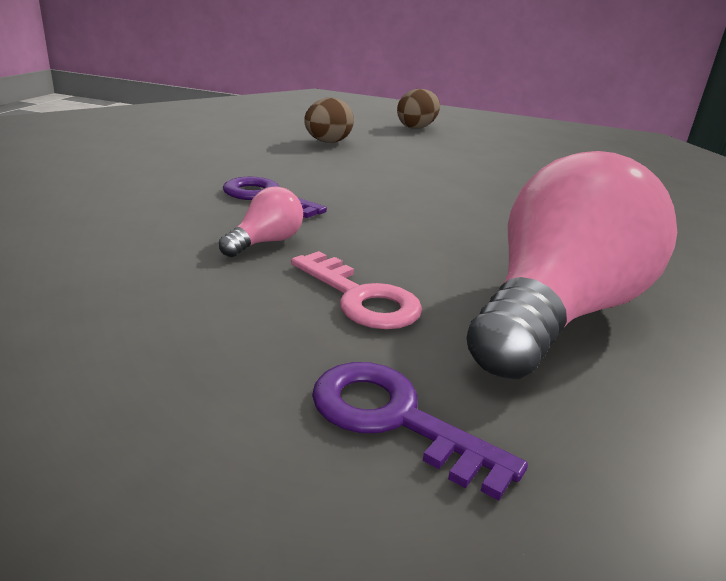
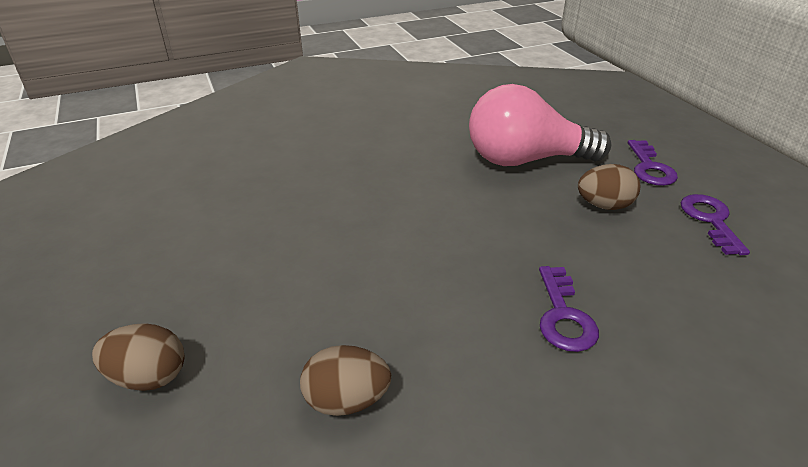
camera: 125 degrees left, 10 degrees up
pink light bulb [219,186,303,257] -> none
pink key [291,251,422,329] -> brown egg [578,164,640,210]
none -> purple key [681,194,750,255]

